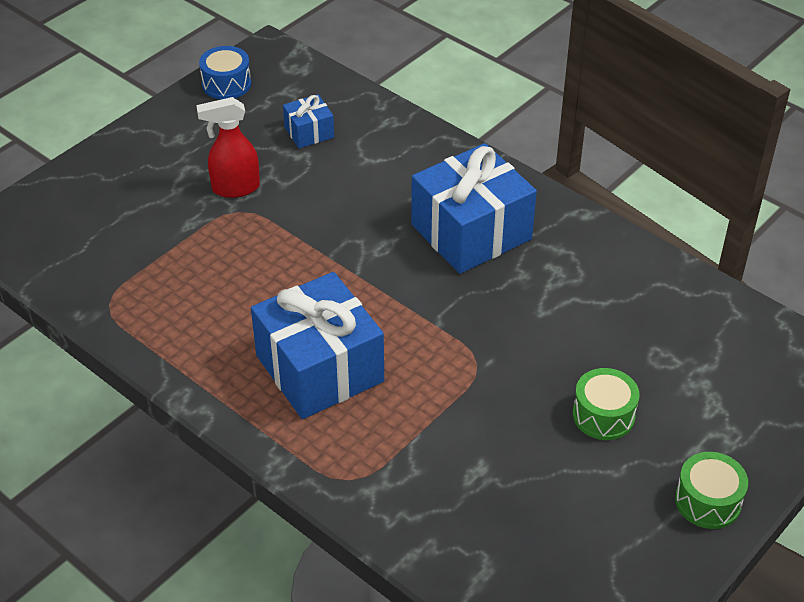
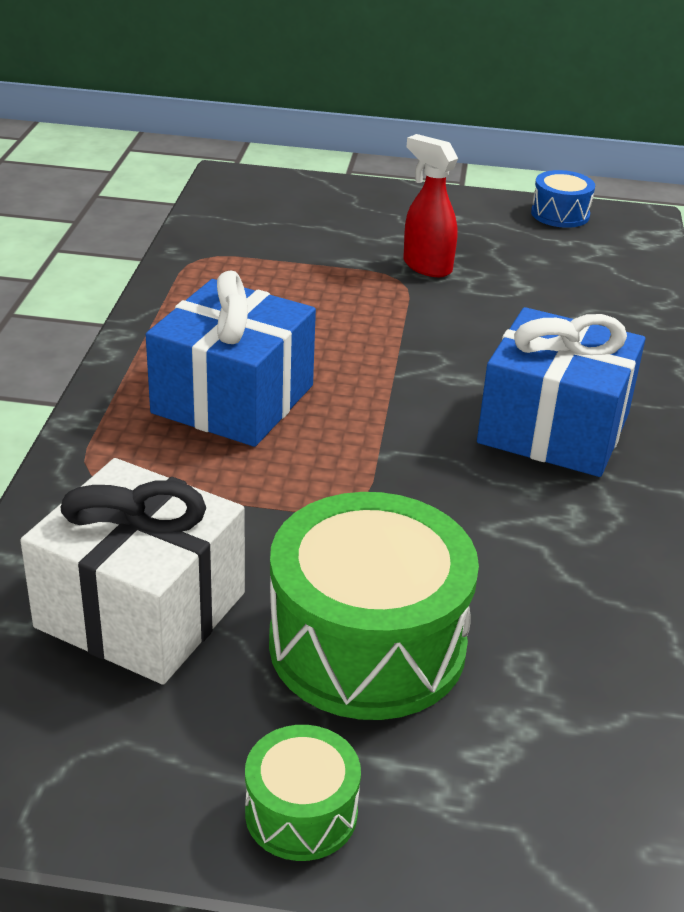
camera: 55 degrees right, 10 degrees down
blue gift [283,94,334,148] -> none
green drum [573,368,640,440] -> green drum [269,492,479,720], size x2.03
none -> white gift [20,458,245,685]

